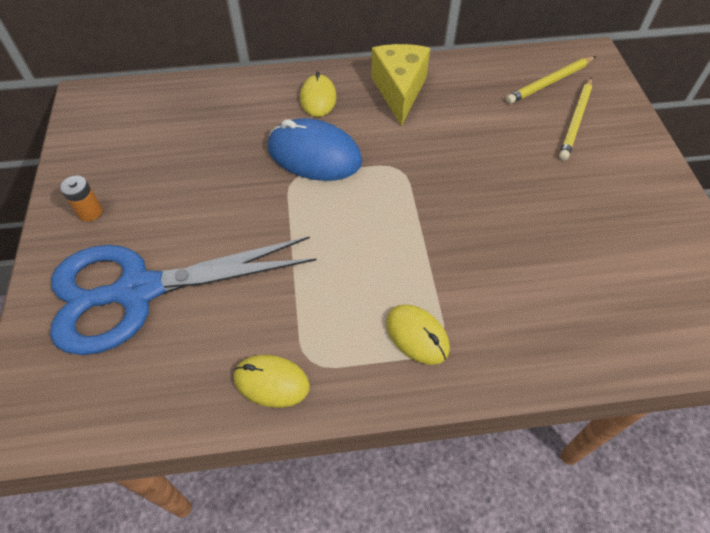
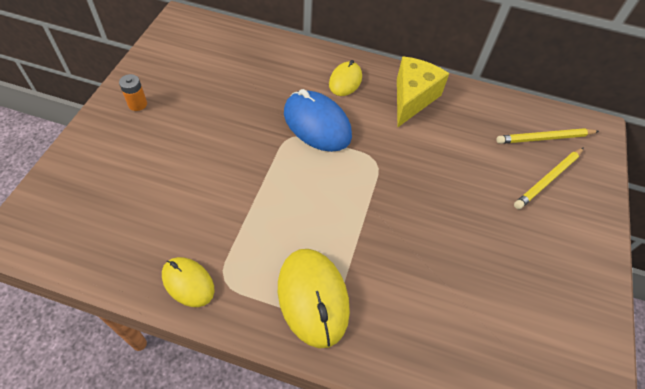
camera: 20 degrees right, 0 degrees up
blue scissors [50,236,316,355] -> none
yellow mouse [386,305,450,365] -> yellow mouse [278,249,350,348], size x1.66

